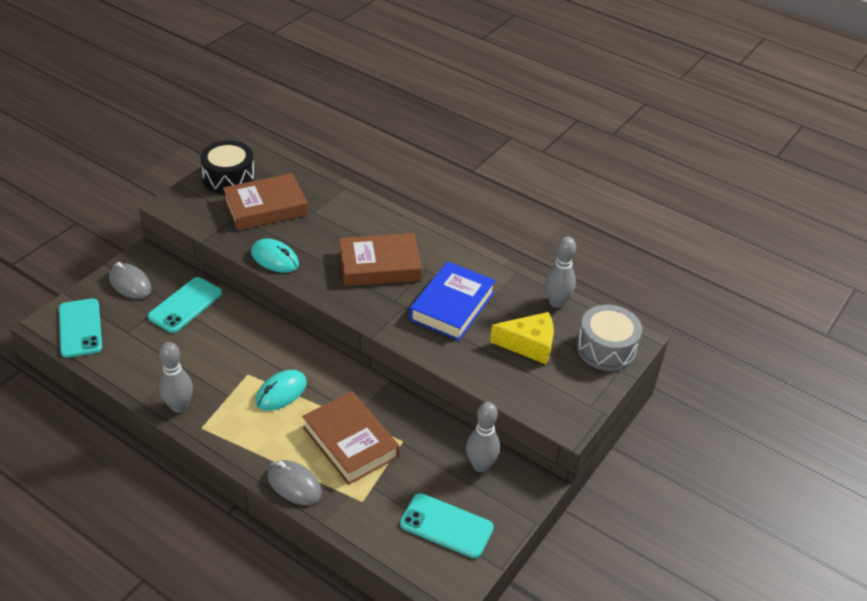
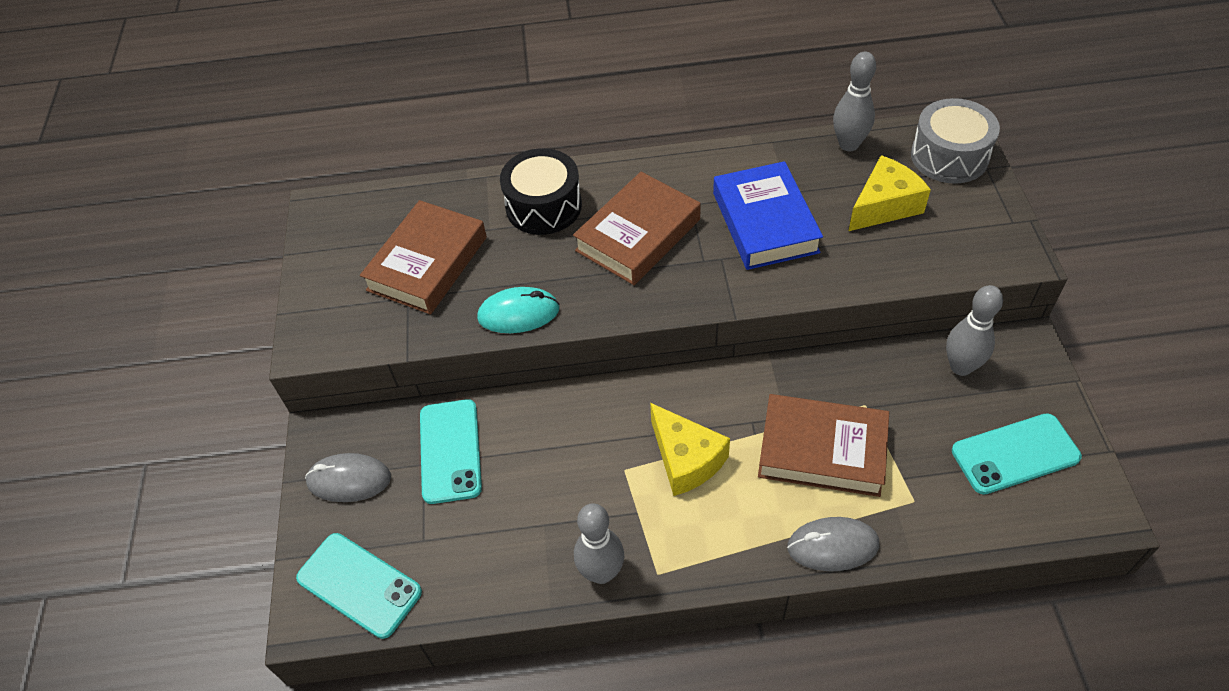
camera: 35 degrees left, 10 degrees up
black drum [200,140,255,195] -> black drum moved to [500,148,582,235]
turquoise mouse [256,370,307,411] -> yellow cheese [650,403,730,496]

